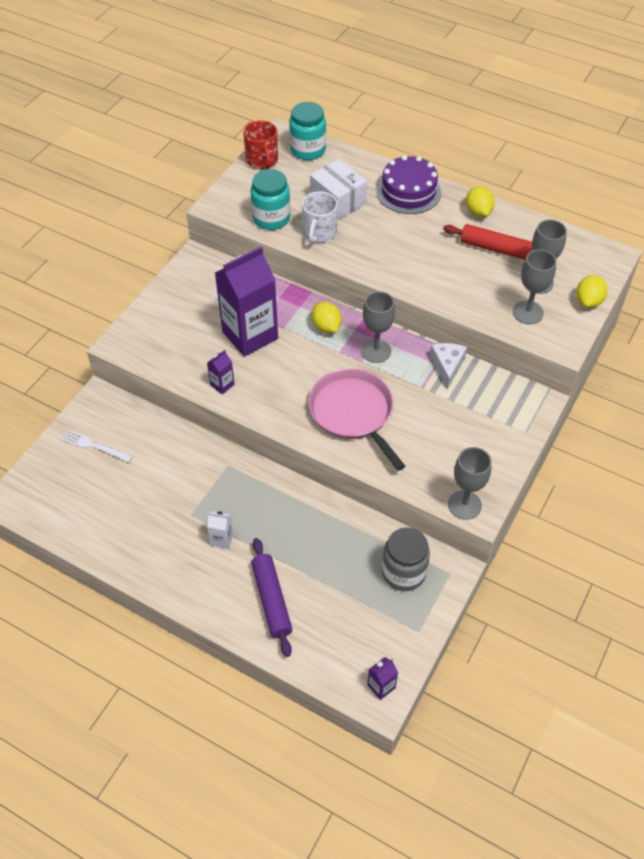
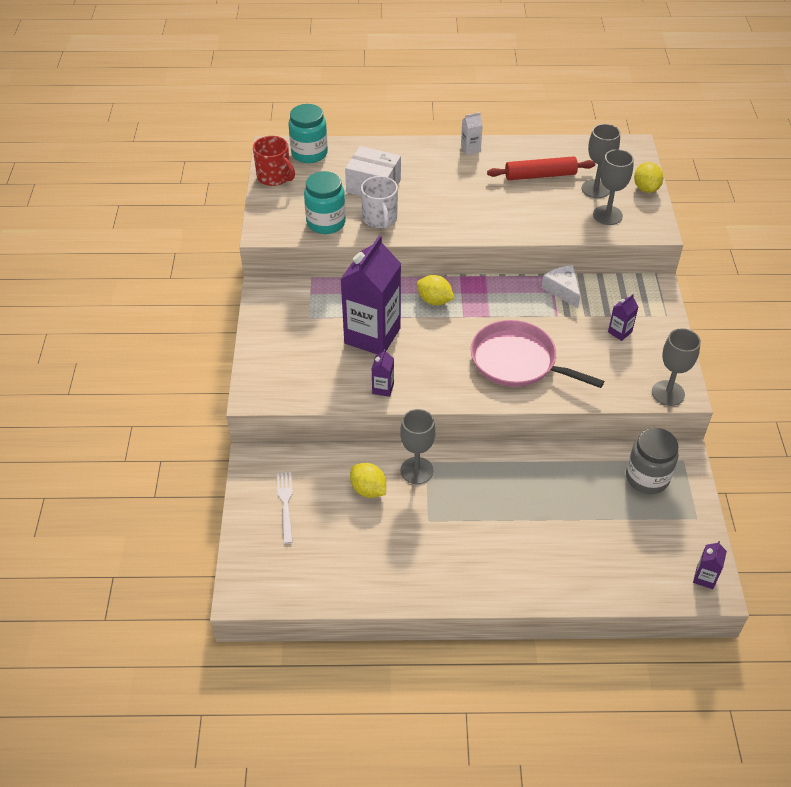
camera: 30 degrees left, 5 degrees down
white fork [61,429,133,462] -> white fork turned 90 degrees clockwise [277,472,293,544]
white carton [207,511,233,549] -> white carton moved to [461,112,483,155]
purple rolling pin [251,538,292,657] -> none
grey goblet [361,291,395,363] -> grey goblet moved to [400,409,436,484]
purple cake [376,155,441,214] -> none
yellow lemon [466,186,494,217] -> yellow lemon moved to [350,463,386,498]
none -> purple carton [608,294,638,341]

